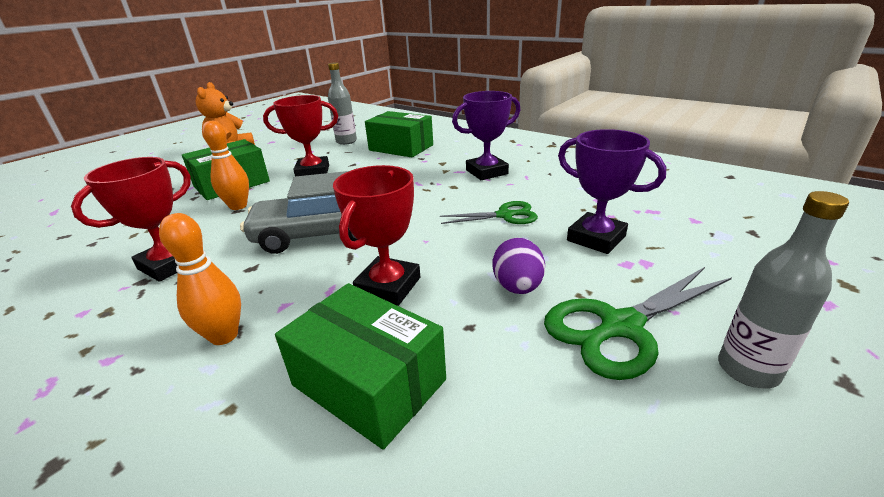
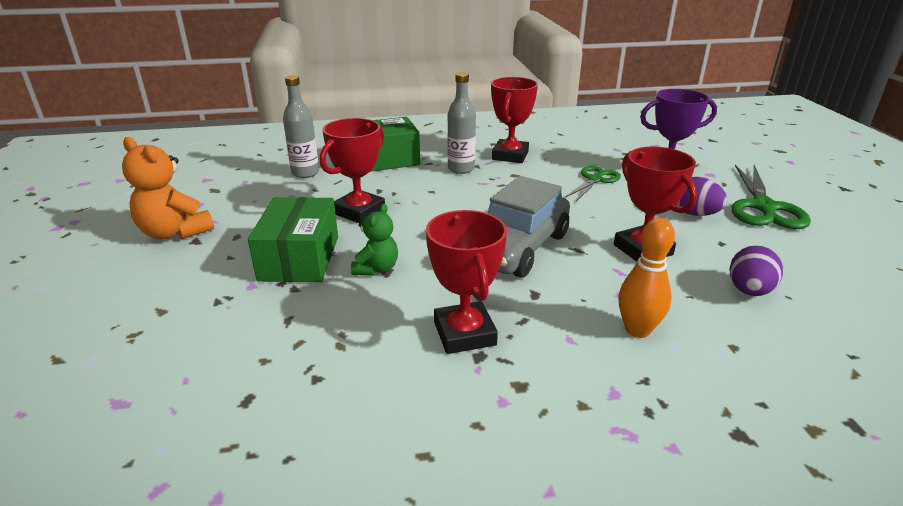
camera: 50 degrees left, 0 degrees up
orange bowling pin [202,121,249,210] -> green teddy bear [351,204,398,276]
green box [275,283,446,450] -> purple egg [730,245,783,296]
purple trophy [452,91,520,180] -> red trophy [491,77,538,163]
grey bottle [718,191,849,389] -> grey bottle moved to [447,72,476,174]

